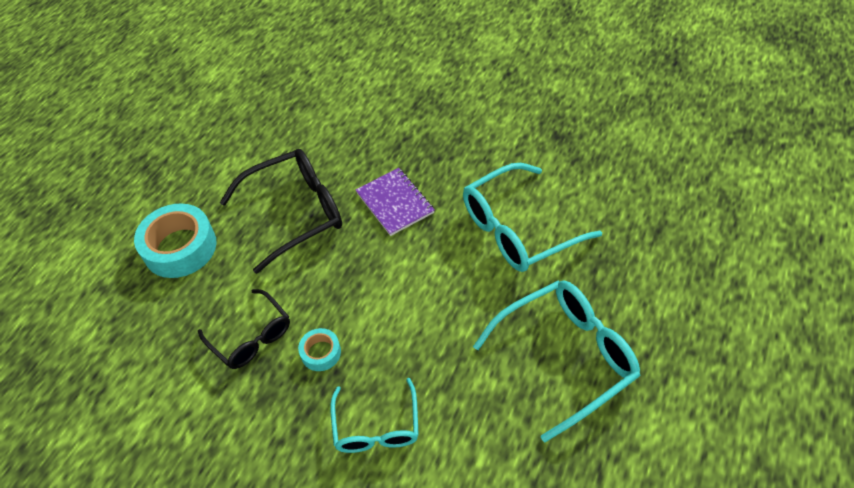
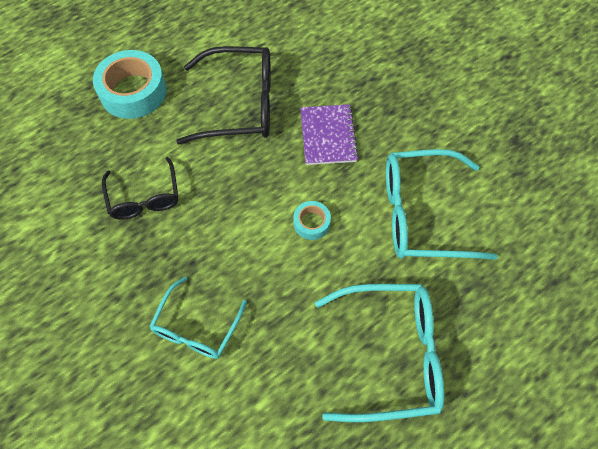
camera: 25 degrees right, 10 degrees up
turquoise tape [298,328,341,371] -> turquoise tape moved to [293,201,331,240]

